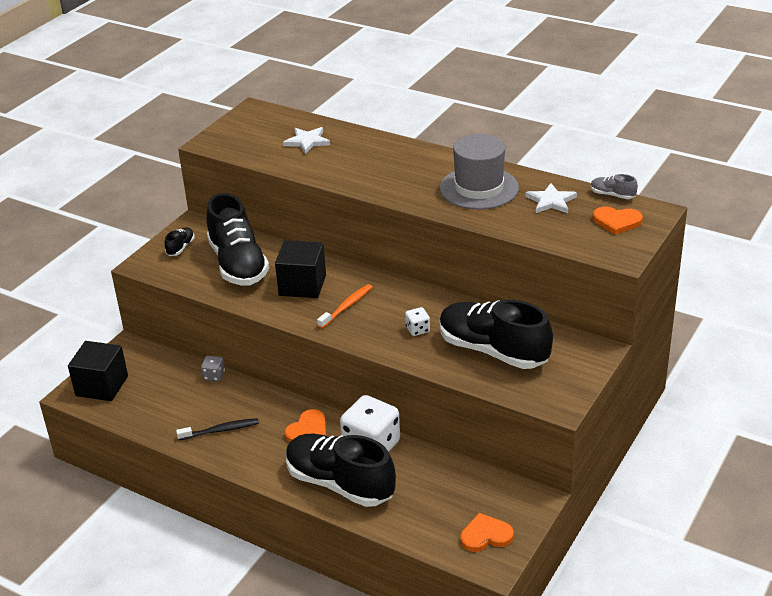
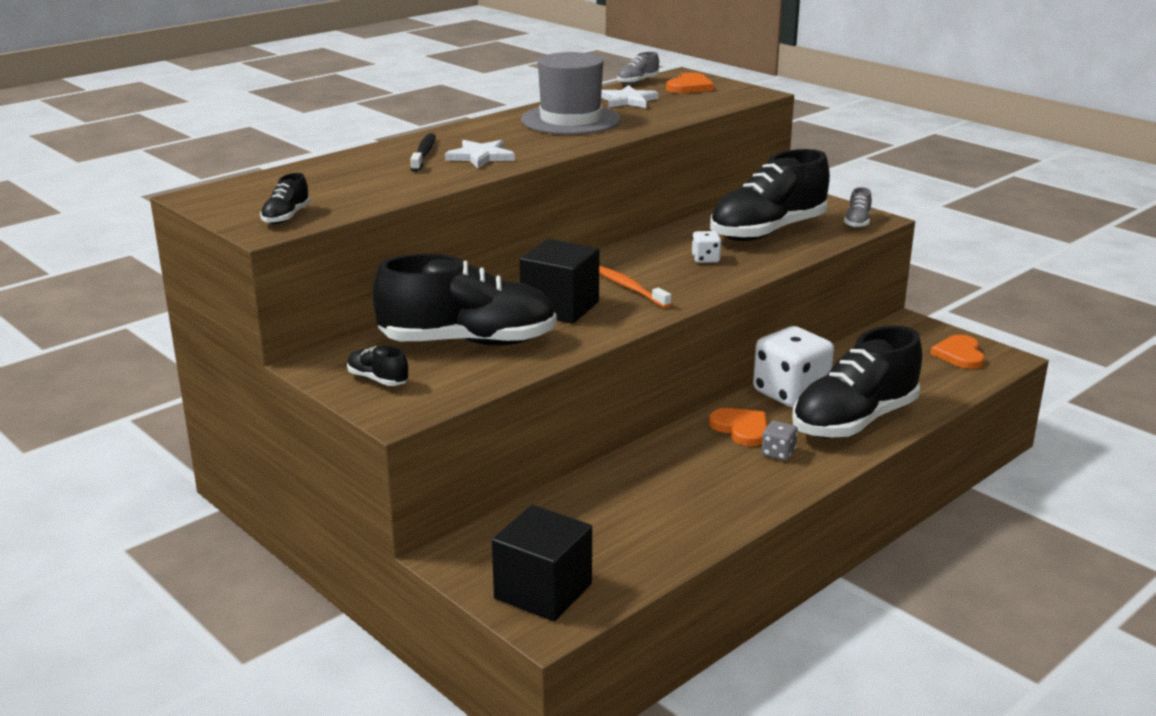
camera: 75 degrees left, 10 degrees down
black toothbrush [176,418,259,440] -> black toothbrush moved to [410,133,436,172]
grey dice [201,356,225,381] -> grey dice moved to [761,421,798,461]
white star [283,127,330,154] -> white star moved to [445,140,515,168]
none -> black shoe [260,173,310,224]
none -> grey shoe [844,187,872,228]

